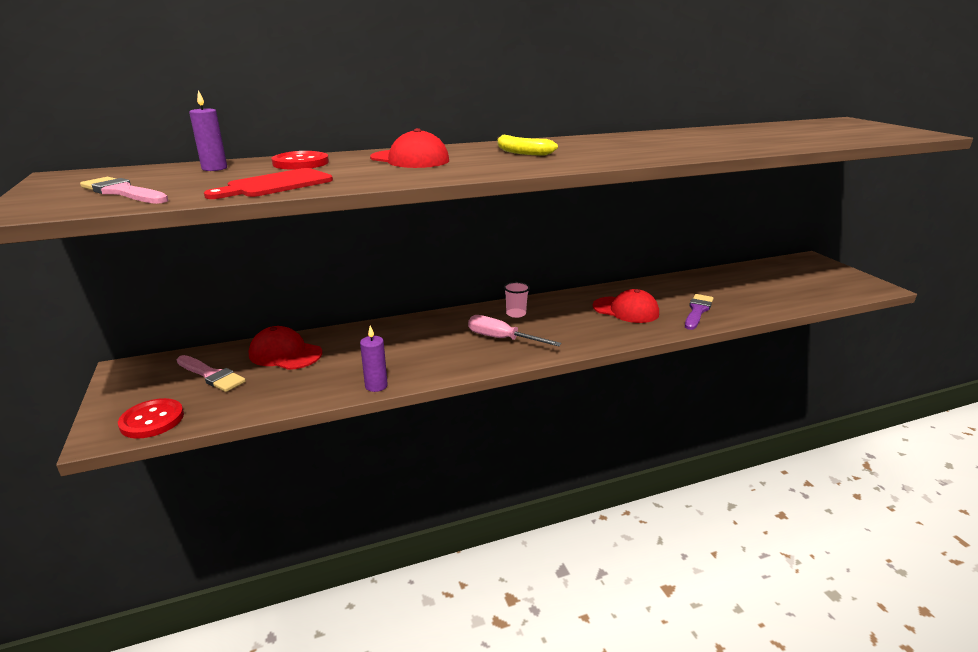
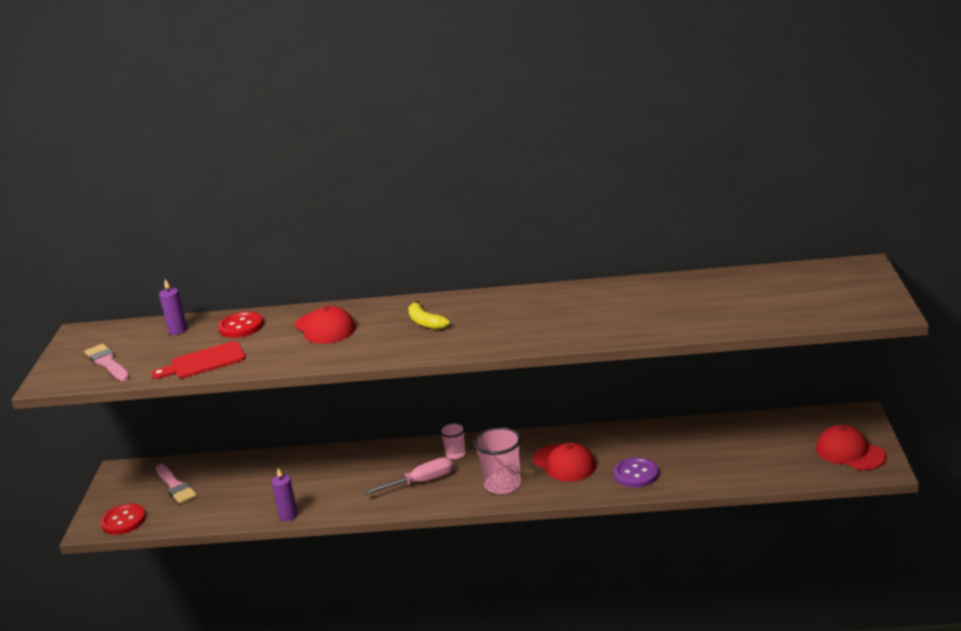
camera: 25 degrees right, 0 degrees up
red cap [249,326,322,370] -> red cap moved to [816,425,887,470]
pink screwdriver [468,315,562,346] -> pink screwdriver turned 105 degrees clockwise [363,457,453,495]
purple brush [685,294,714,330] -> purple button [613,457,659,488]
none -> pink cup [473,427,521,494]

